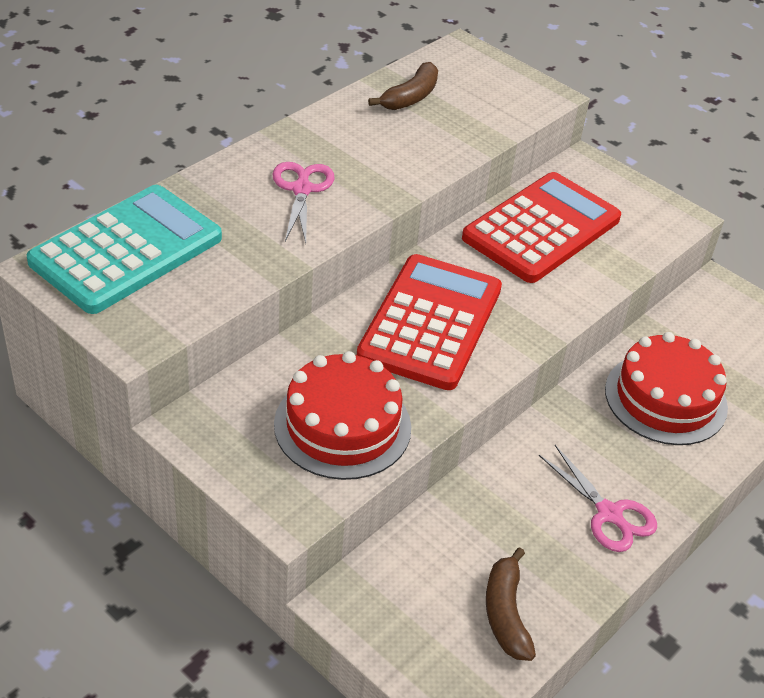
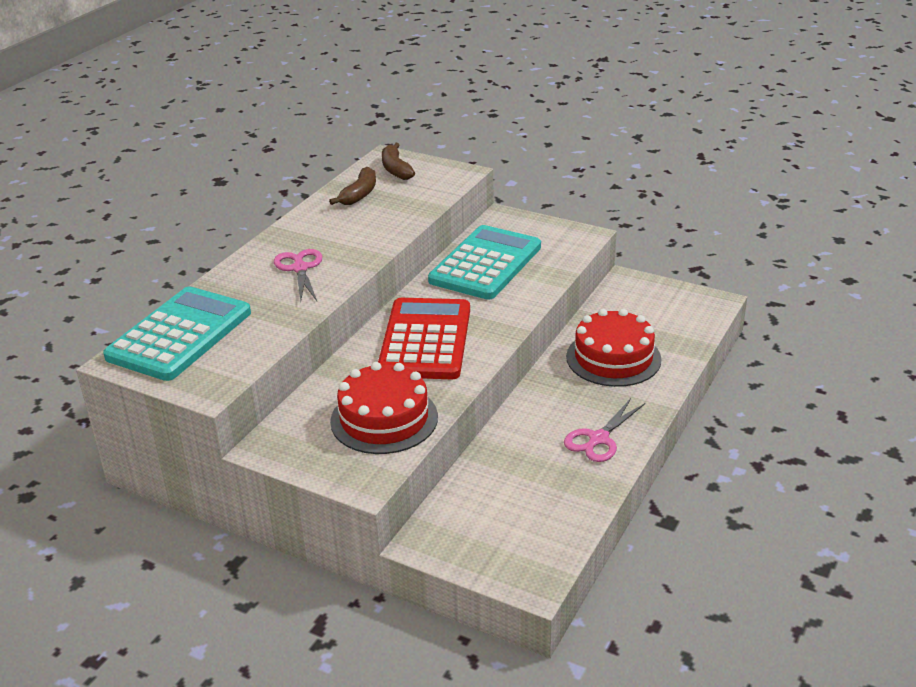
camera: 10 degrees left, 10 degrees down
red calculator [462,172,621,283] -> turquoise calculator [428,225,541,300]
brown banana [486,547,536,661] -> brown banana moved to [382,143,415,180]
pink scissors [539,445,657,552] -> pink scissors turned 90 degrees clockwise [564,399,645,462]

